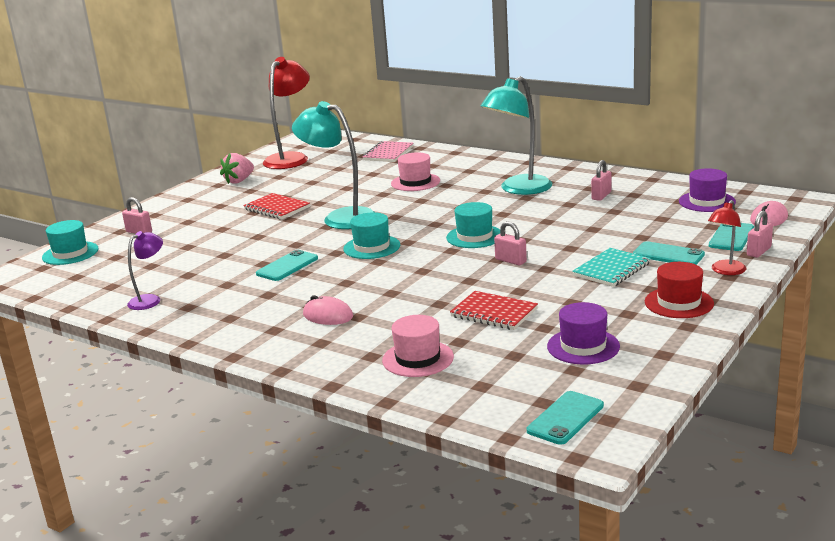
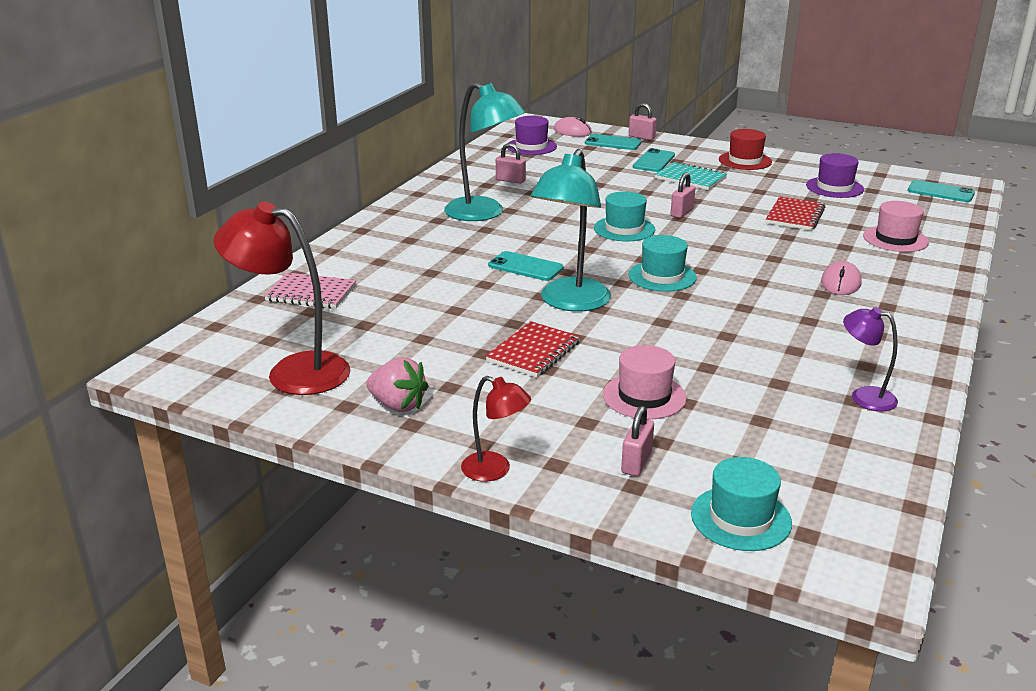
camera: 100 degrees left, 5 degrees up
turquoise phone [256,249,318,281] -> turquoise phone moved to [488,251,564,281]
pink hat [391,152,440,191] -> pink hat moved to [603,345,687,419]
red lamp [708,200,746,275] -> red lamp moved to [461,376,531,482]

